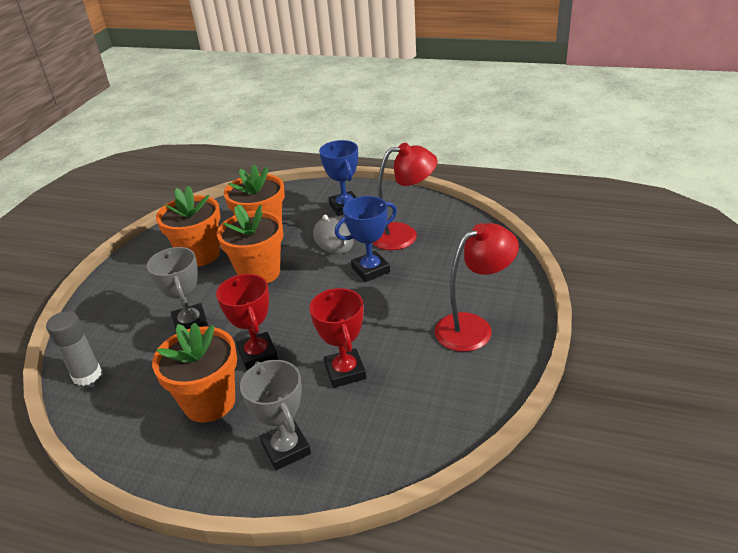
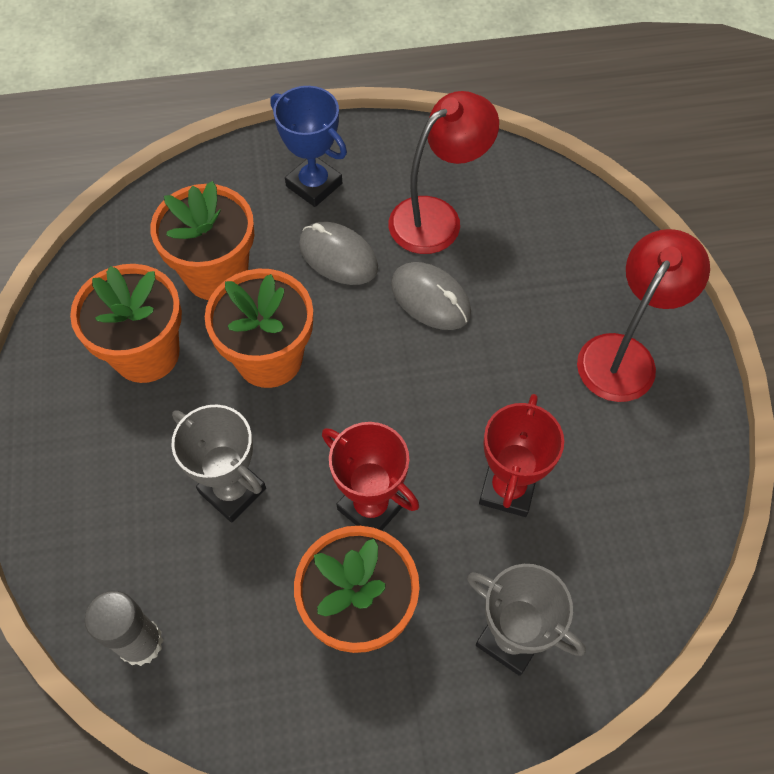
camera: 30 degrees left, 25 degrees up
red trophy [309,288,366,388] -> red trophy turned 60 degrees clockwise [479,394,564,517]
blue trophy [335,196,397,282] -> grey mouse [391,262,471,330]

